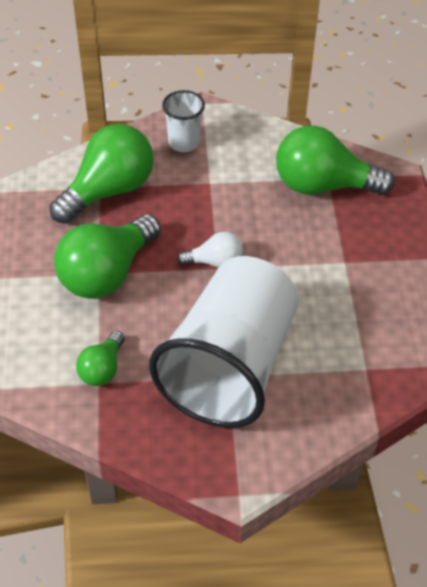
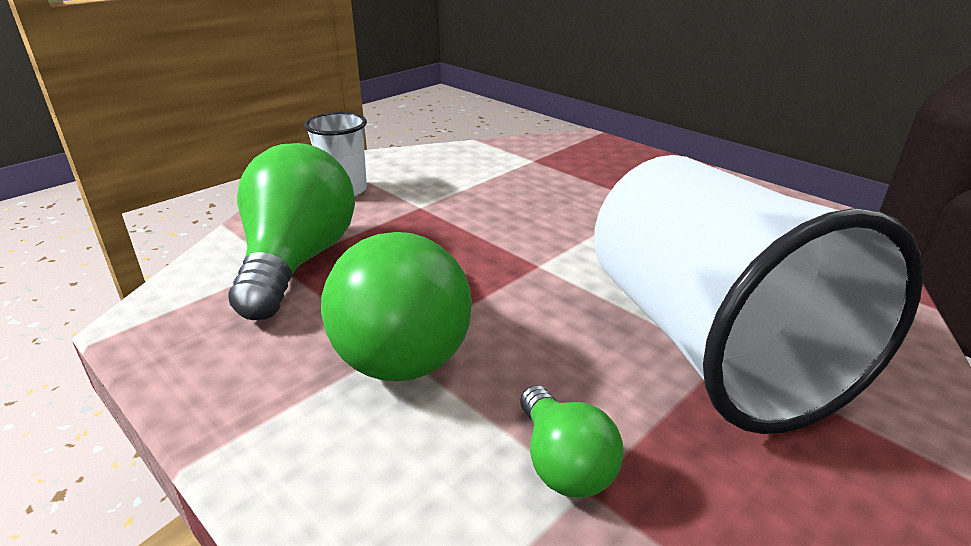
camera: 40 degrees left, 20 degrees down
white light bulb [177,231,243,268] -> none
green light bulb [276,126,395,195] -> none

